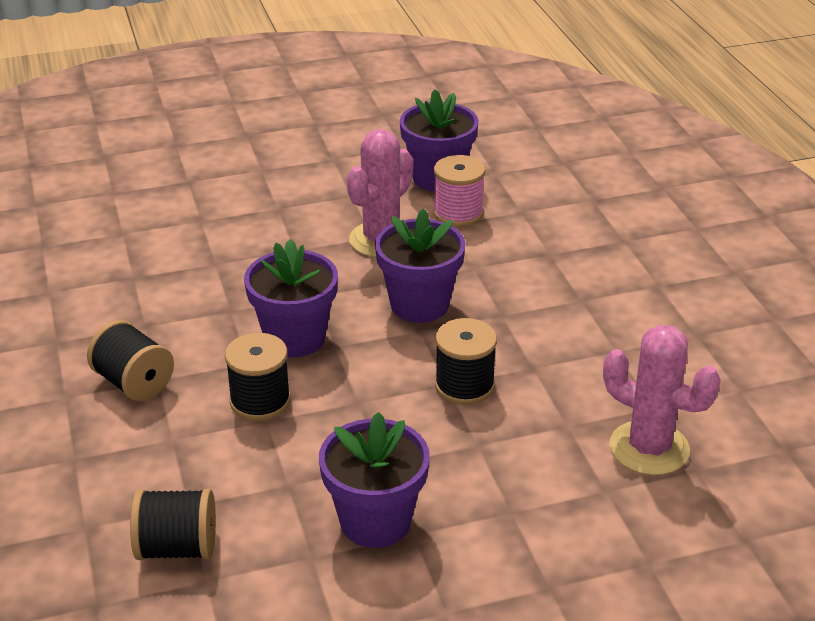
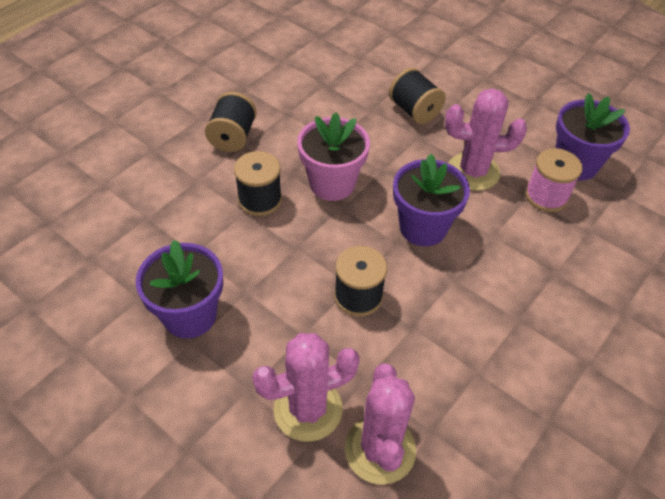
camera: 55 degrees right, 15 degrees up
black spool [130,489,216,560] -> black spool moved to [389,68,446,124]
purple flower pot [244,239,338,358] -> pink flower pot [297,113,370,201]
none -> pink cactus [252,333,360,442]

